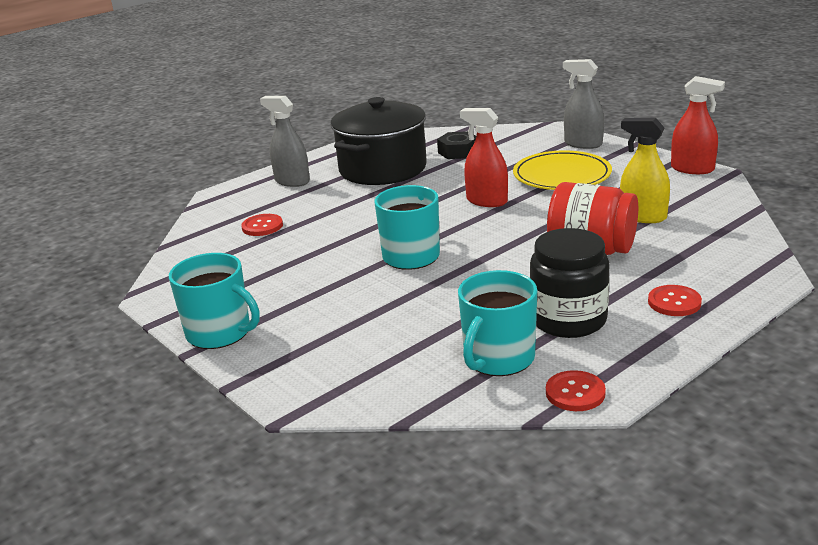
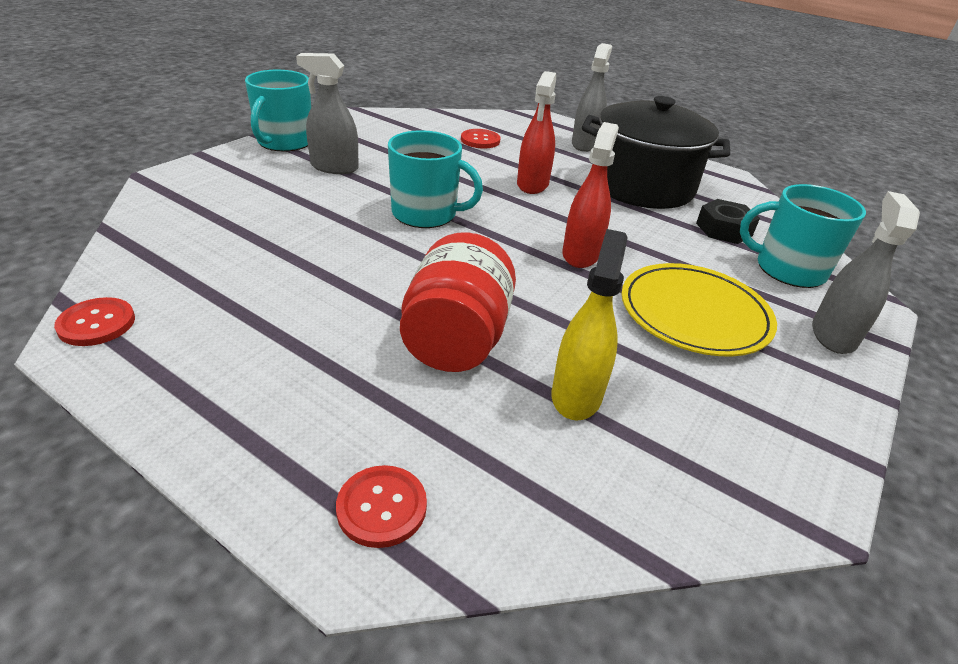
camera: 70 degrees right, 10 degrees up
turquoise mug [458,270,537,376] -> turquoise mug moved to [740,184,866,288]
black jar [530,228,610,338] -> none
red button [648,285,702,316] -> red button moved to [336,465,427,548]
red spray bottle [671,76,725,174] -> red spray bottle moved to [517,71,556,194]
none -> grey spray bottle [296,53,359,174]

